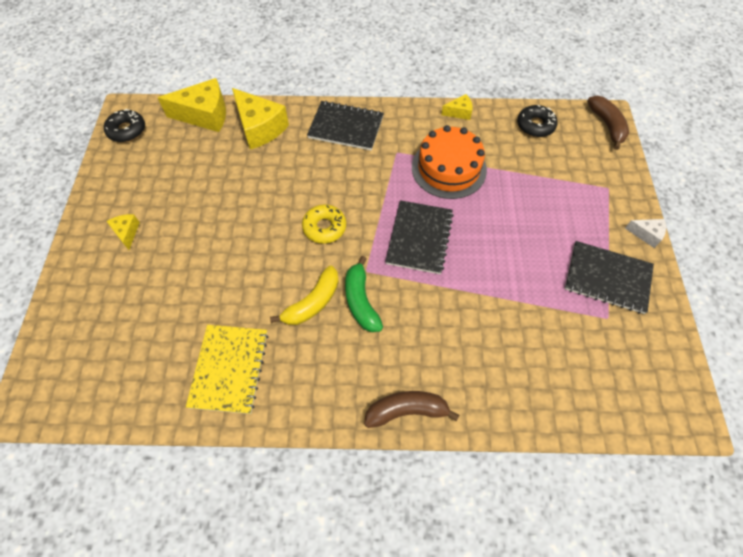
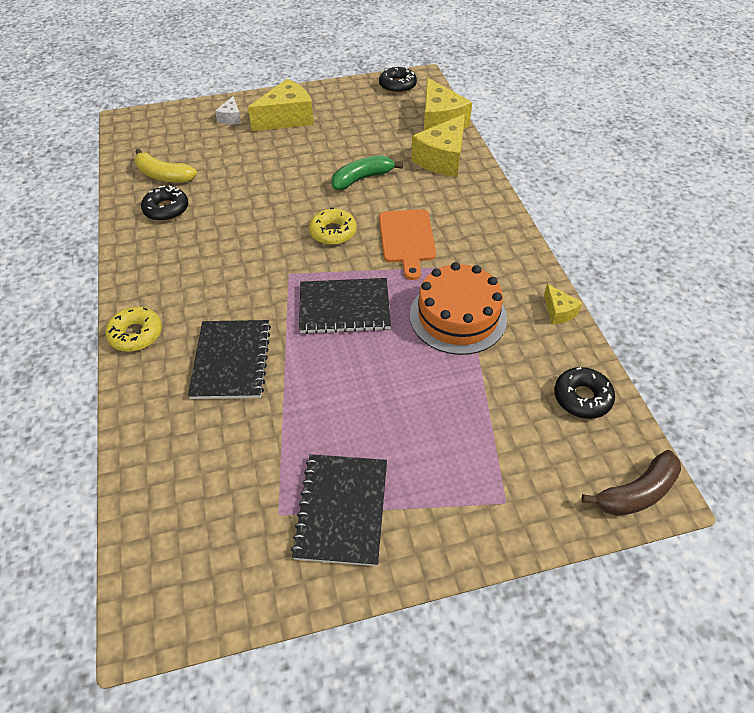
camera: 75 degrees right, 10 degrees down
yellow cheese [106,214,140,250] -> yellow cheese [248,79,314,131], size x2.02
yellow notebook [186,325,269,414] -> black donut [141,185,188,221]
yellow banana [270,266,339,325] -> yellow banana moved to [135,149,197,183]
black notebook [307,101,384,151] -> black notebook moved to [188,320,271,399]
green banana [345,256,383,332] -> green banana moved to [331,155,403,190]
brown banana [364,391,460,428] -> yellow donut [105,307,162,352]
white cheese [625,219,666,248] -> white cheese moved to [215,96,241,124]
none -> orange cutting board [379,209,436,280]

